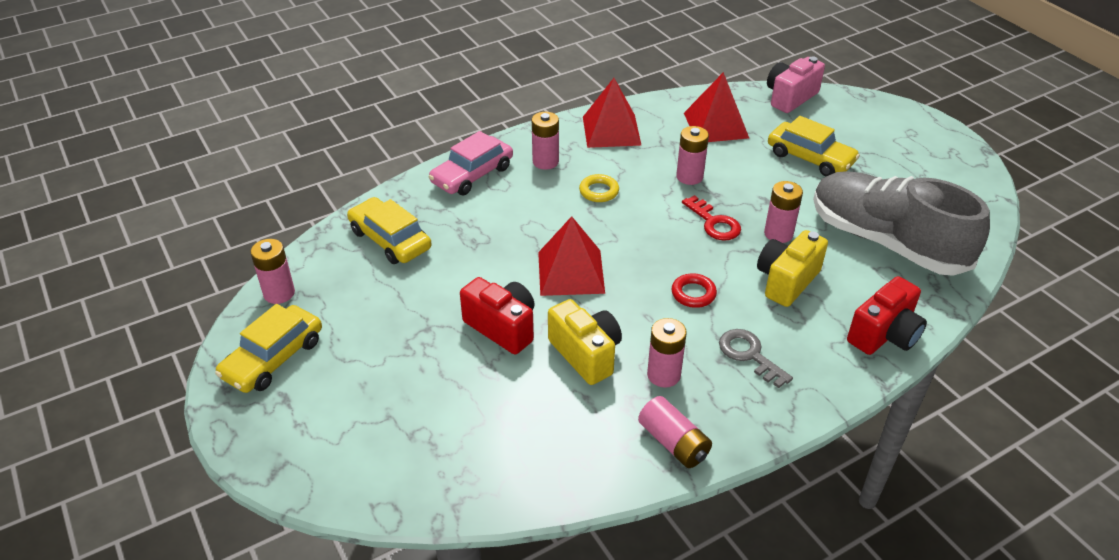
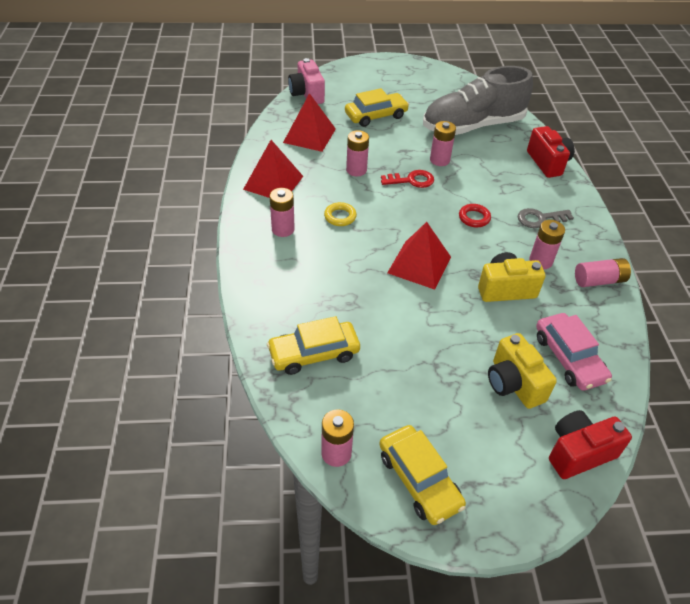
camera: 65 degrees left, 5 degrees up
pink car [429,131,513,195] -> pink car moved to [536,313,612,390]
red camera [460,277,535,354] -> red camera moved to [549,410,632,479]
yellow camera [757,230,828,307] -> yellow camera moved to [488,333,557,409]

